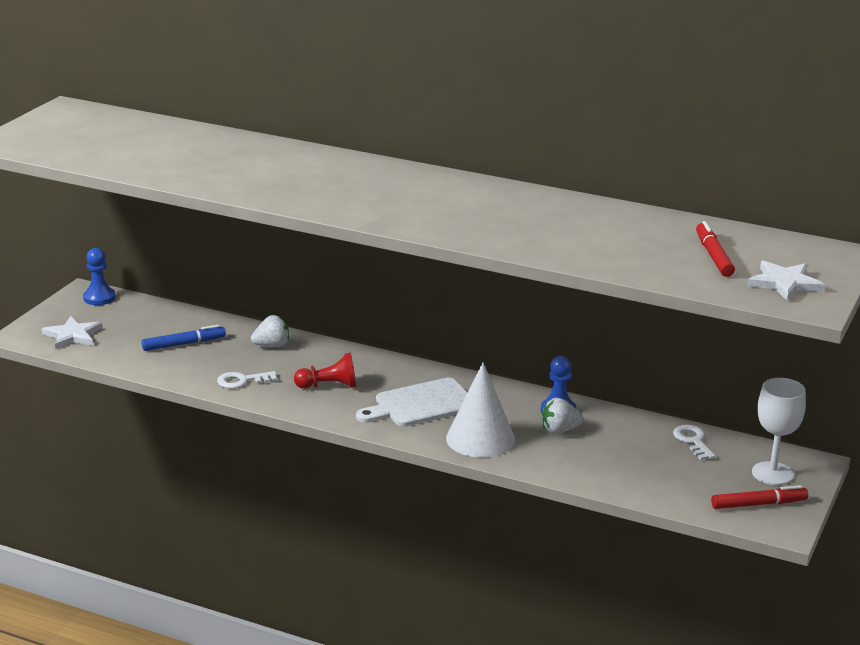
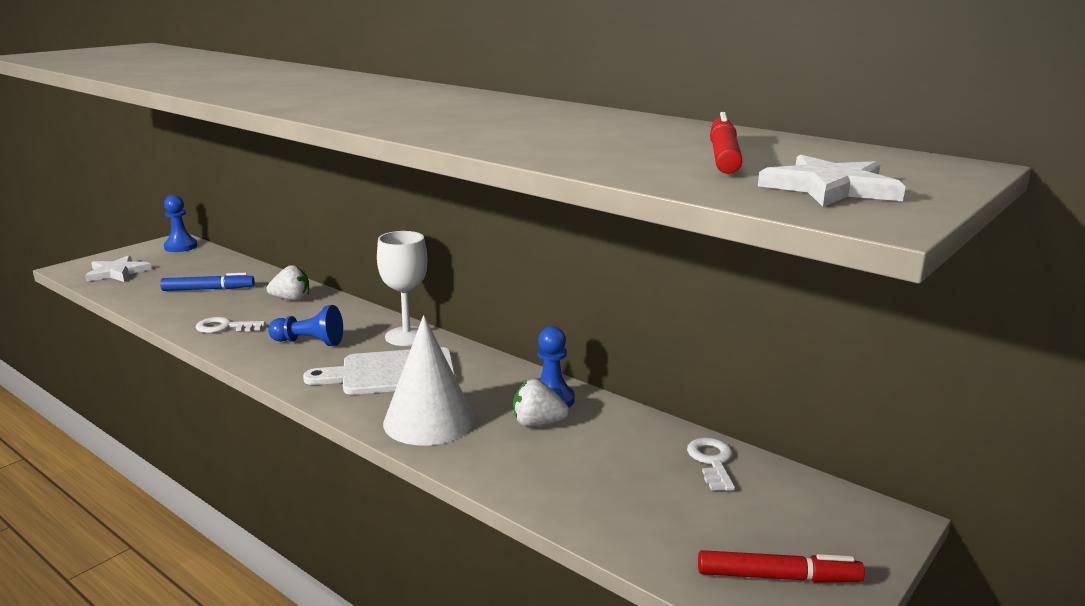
camera: 15 degrees right, 5 degrees down
red pawn [294,353,357,389] -> blue pawn [268,305,343,346]
white goblet [752,378,806,485] -> white goblet moved to [377,231,427,346]

